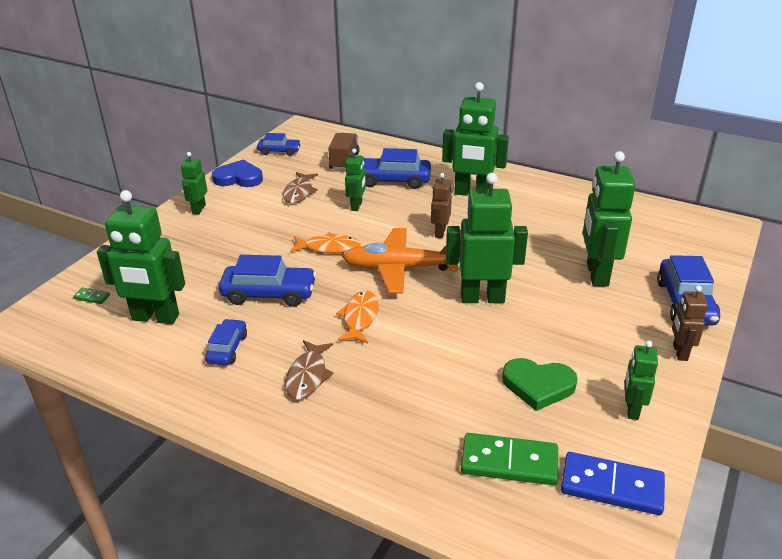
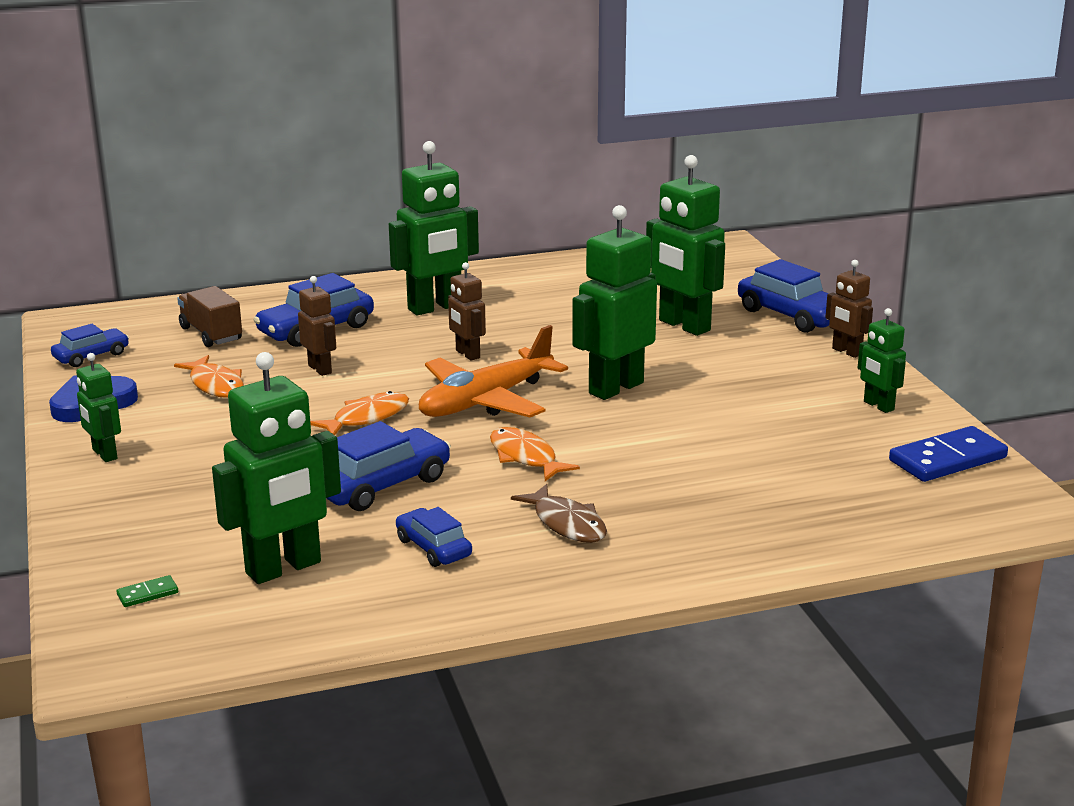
camera: 45 degrees left, 10 degrees down
brown fish [283,172,318,204] -> orange fish [174,355,244,398]
green robot [345,148,366,211] -> brown robot [298,276,336,376]
green domino [461,433,558,485] -> none
green heart [502,358,578,411] -> none

